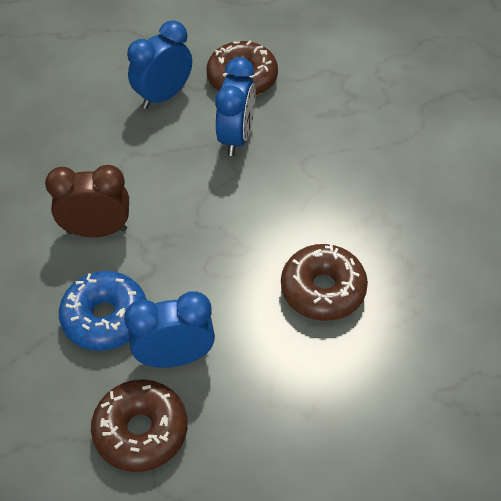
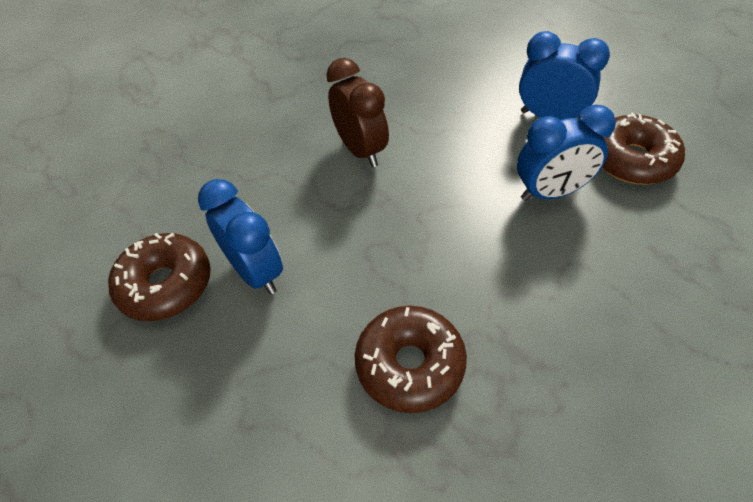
camera: 65 degrees right, 0 degrees up
blue donut [59,271,147,351] -> none

